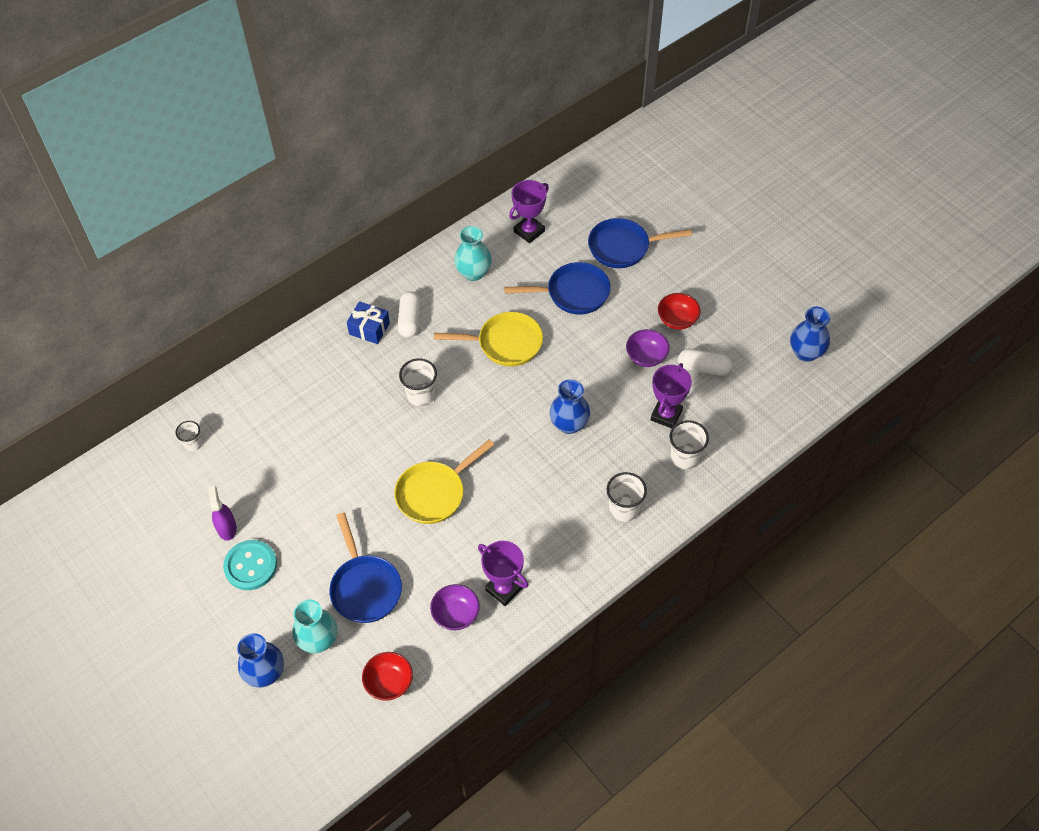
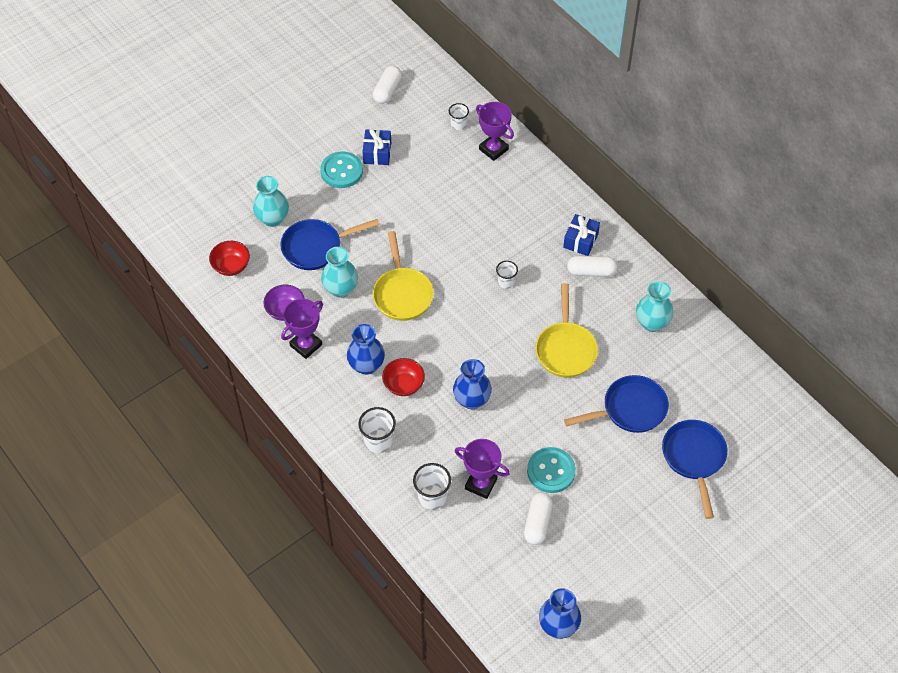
camera: 90 degrees right, 0 degrees up
purple spray bottle [208,486,237,541] -> blue gift [363,129,391,165]
blue vase [237,633,284,687] -> blue vase moved to [347,324,385,375]
yellow pan [394,439,495,524] -> yellow pan turned 150 degrees counterclockwise [373,231,434,321]
white cup [399,358,437,406] -> white cup [496,261,518,289], size x0.64
blue pan [504,262,611,314] -> blue pan turned 105 degrees counterclockwise [564,375,669,433]
purple trophy [509,180,549,243] -> purple trophy moved to [476,102,514,161]
purple bowl [626,329,670,367] -> turquoise button [527,447,576,493]
red bowl [658,293,700,330] -> red bowl moved to [382,358,425,396]
none -> turquoise vase [321,247,358,298]
none -> white capsule [373,66,402,104]

